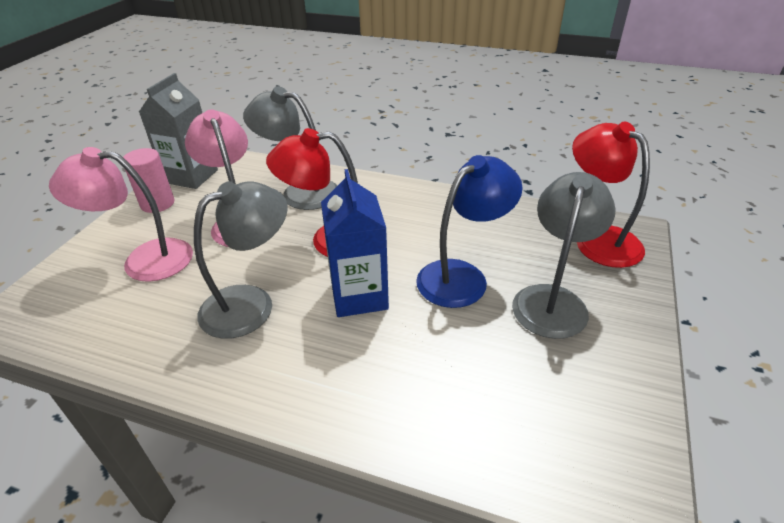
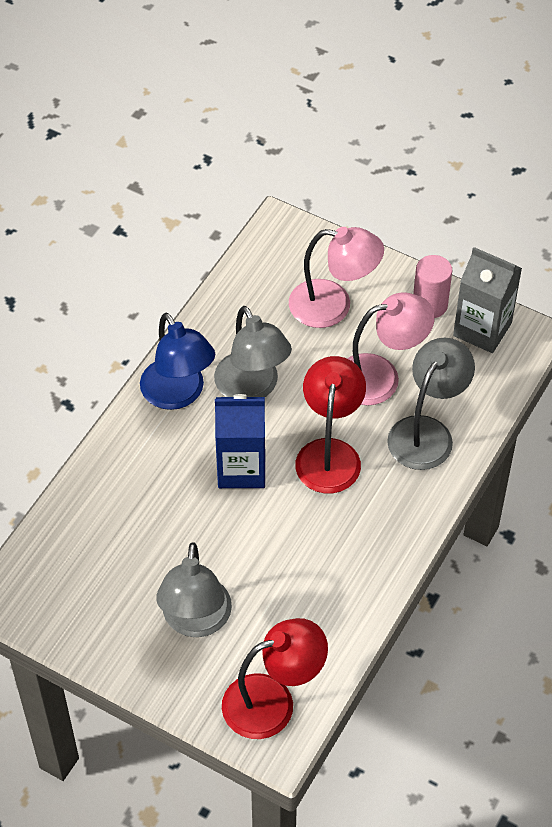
camera: 100 degrees right, 15 degrees up
pink lamp [49,147,193,282] -> pink lamp turned 90 degrees clockwise [289,227,384,328]
blue lamp [416,155,523,308] -> blue lamp moved to [140,313,215,410]
grey lamp [512,172,616,339] -> grey lamp turned 60 degrees clockwise [156,542,232,637]

